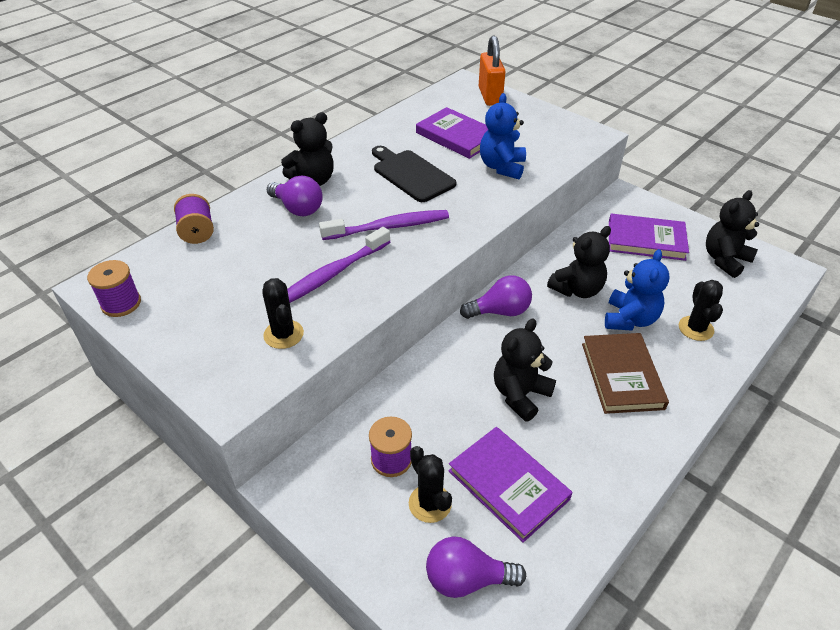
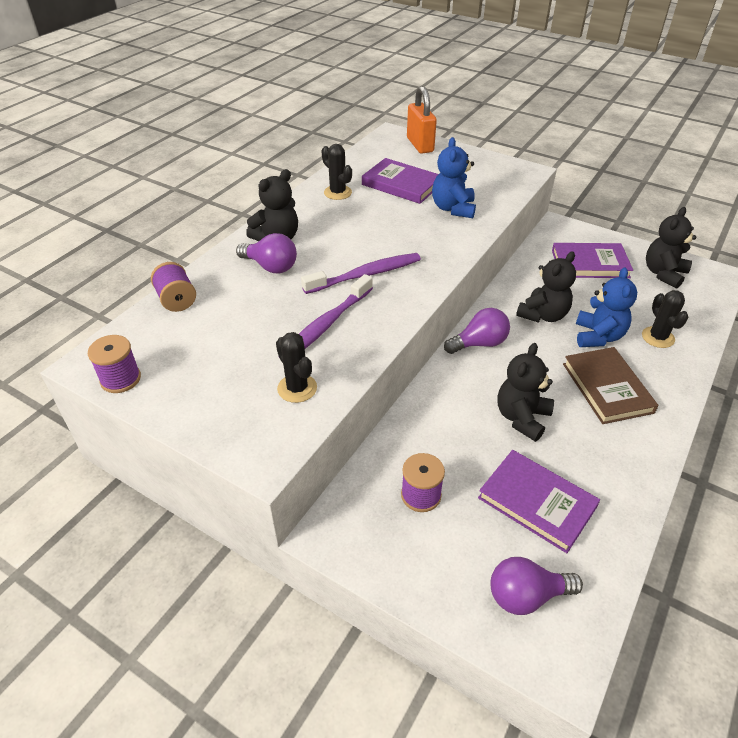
camera: 10 degrees left, 0 degrees up
black cutting board [372,146,456,202] -> none
black cactus [409,446,452,523] -> black cactus moved to [321,144,352,200]

